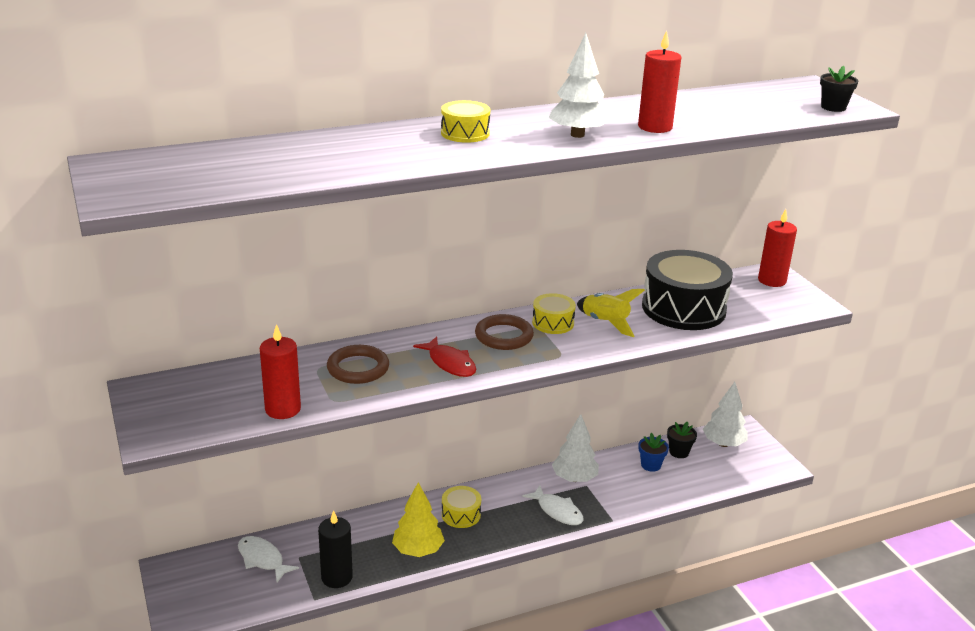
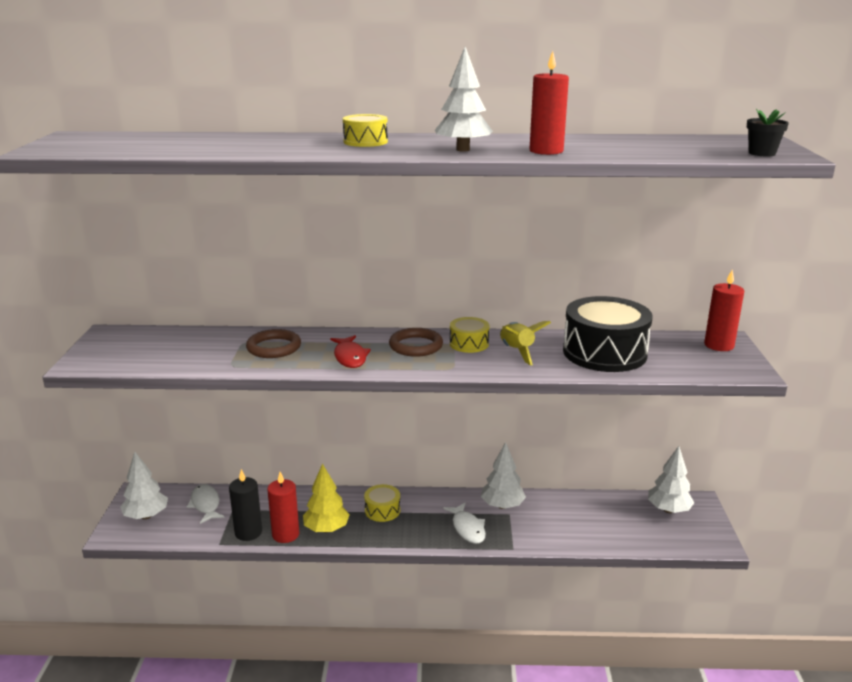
camera: 25 degrees right, 5 degrees down
red candle [260,324,301,419] -> red candle moved to [267,472,299,543]
blue flower pot [638,433,669,472] -> none
black flower pot [667,422,697,458] -> none
none -> white tree [120,452,168,519]

